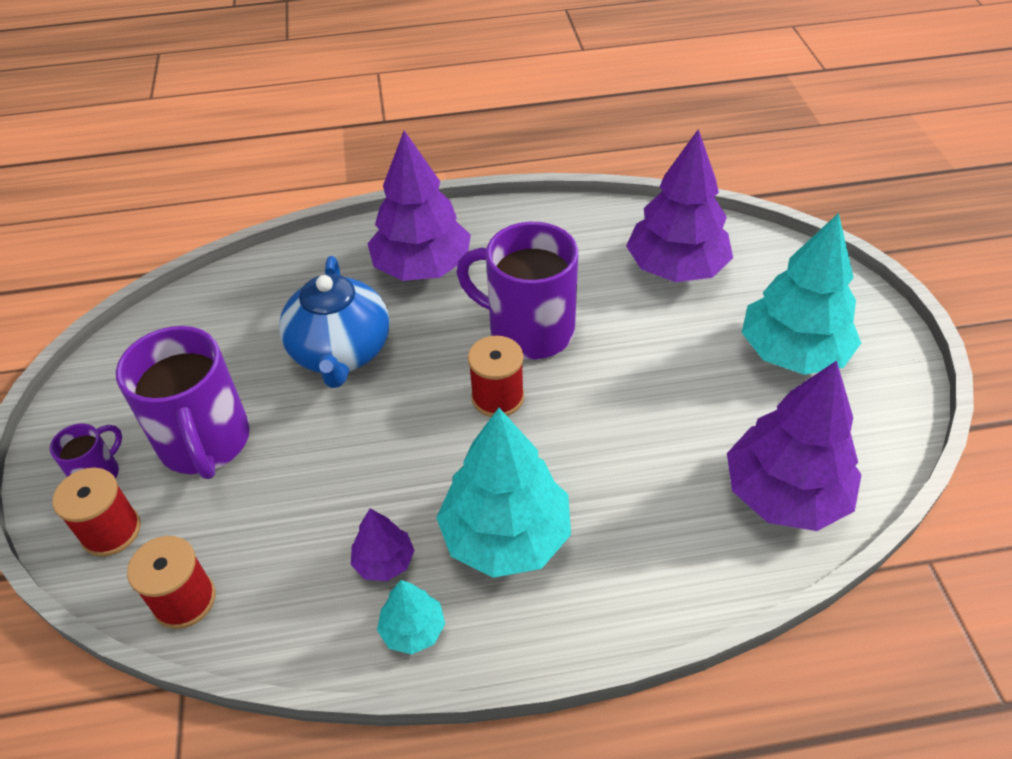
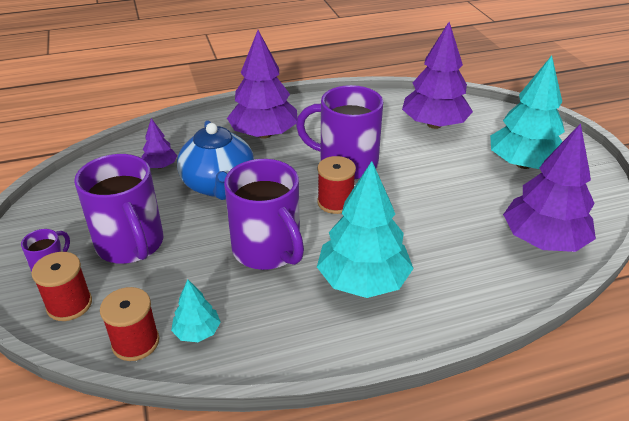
camera: 10 degrees left, 10 degrees down
purple tree [351,509,415,581] -> purple tree moved to [141,118,177,169]
turquoise tree [377,580,445,655] -> turquoise tree moved to [171,280,221,342]
none -> purple mug [224,159,304,270]

